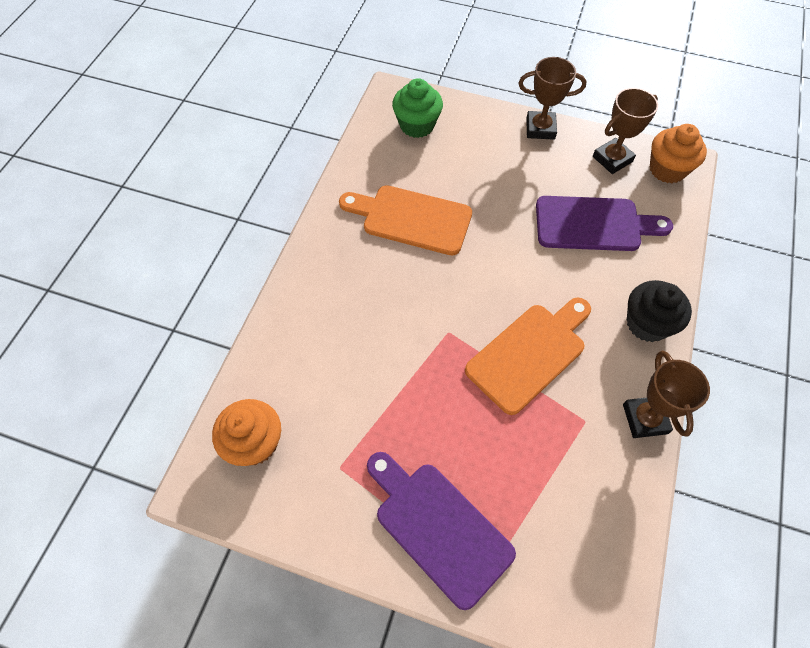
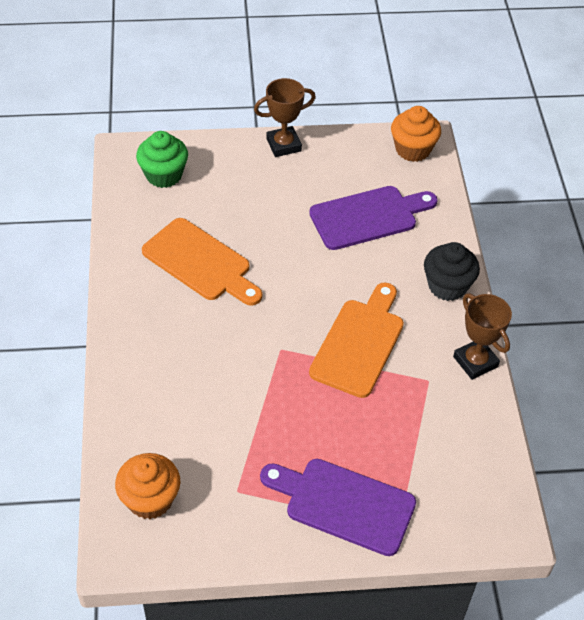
camera: 25 degrees left, 10 degrees down
orange cutting board [339,185,472,256] -> orange cutting board turned 135 degrees counterclockwise [142,218,262,306]
brown trophy [593,88,658,174] -> none

